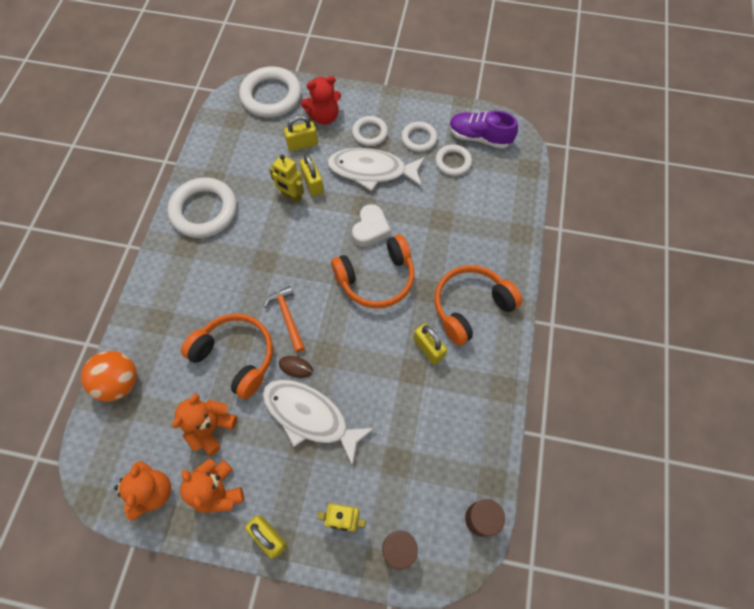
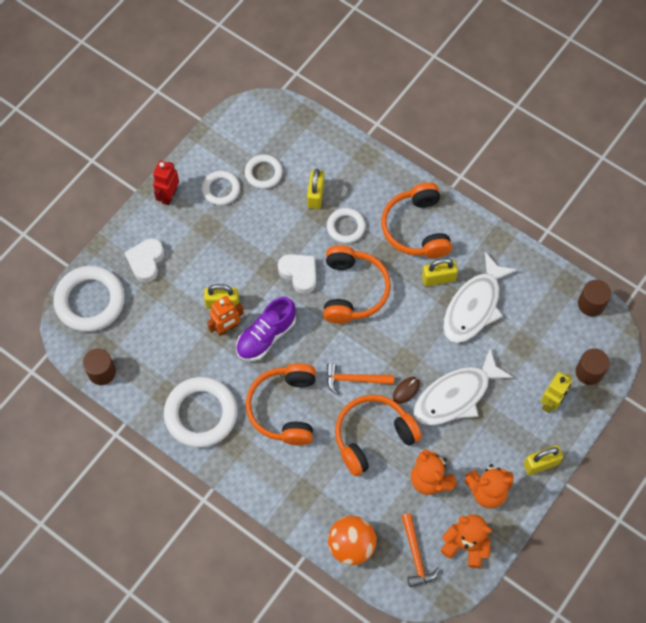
camera: 65 degrees left, 0 degrees up
yellow robot [269,155,304,203] -> orange robot [207,296,244,336]
yellow padlock [284,115,318,151] -> yellow padlock moved to [307,169,324,209]
red teddy bear [301,76,341,125] -> white heart [124,238,164,283]
white fish [327,148,425,191] -> white fish moved to [443,252,518,343]
white ring [352,116,388,146] -> white ring moved to [327,208,366,243]
purple shoe [449,111,518,149] -> purple shoe moved to [236,297,296,361]
none -> brown cylinder [83,349,116,385]
none -> red robot [153,160,179,205]
none -> orange headphones [246,363,316,445]
none -> orange hammer [401,513,440,587]

